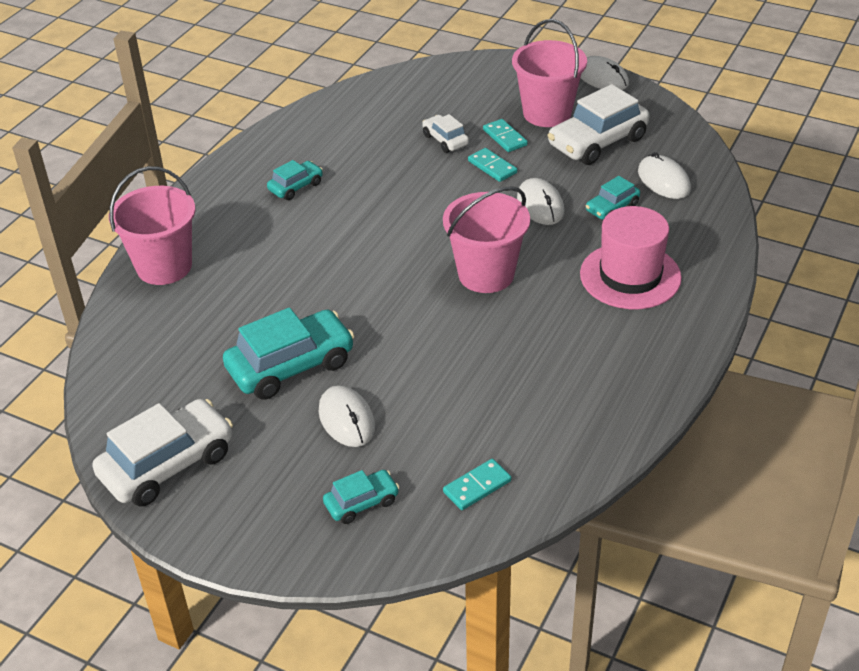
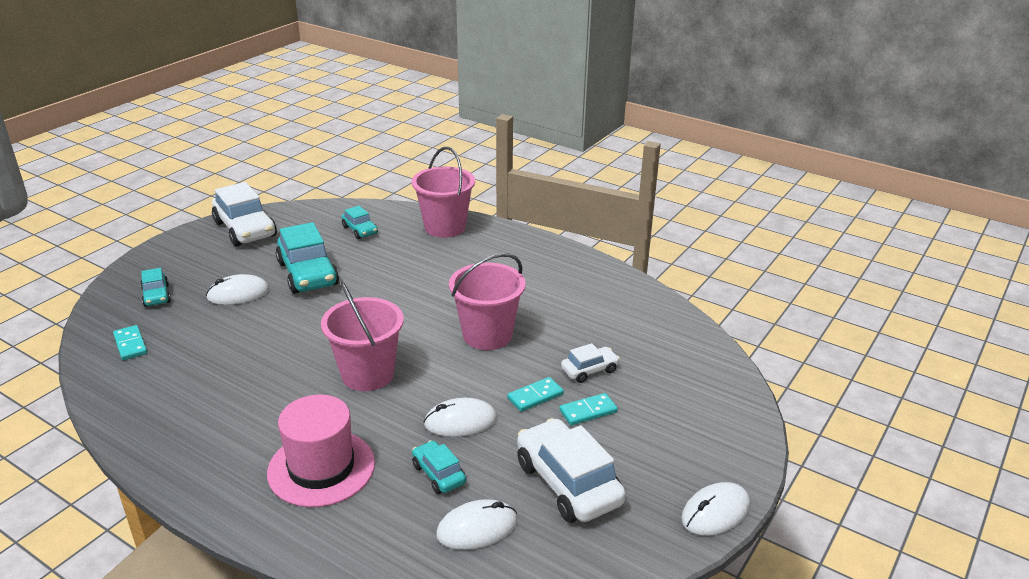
camera: 95 degrees right, 10 degrees down
turquoise car [267,160,323,200] -> turquoise car moved to [342,206,378,239]
pink bucket [512,19,587,127] -> pink bucket moved to [449,253,526,350]

